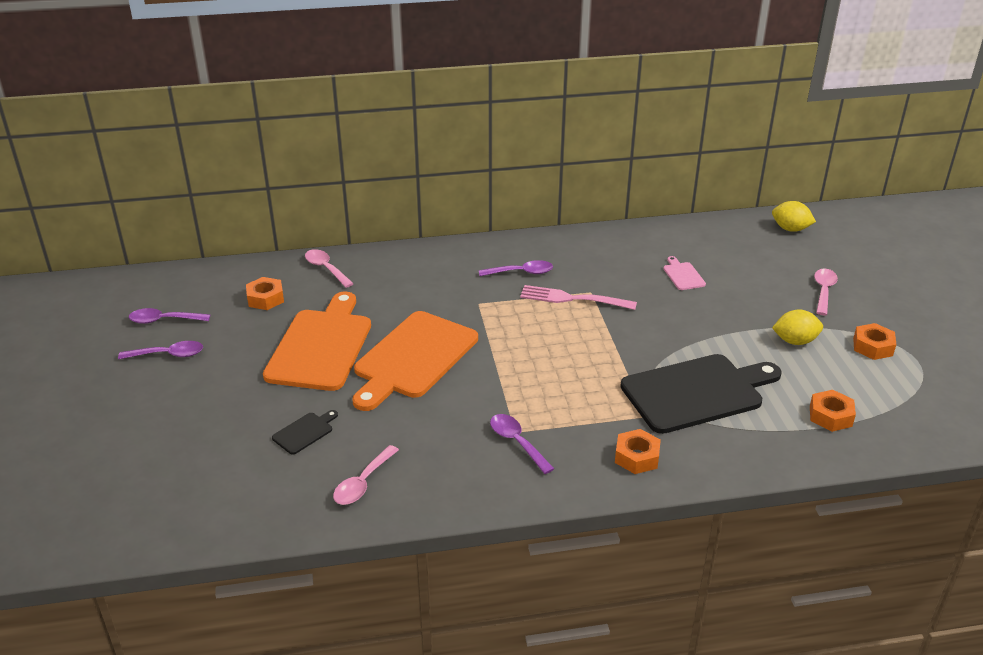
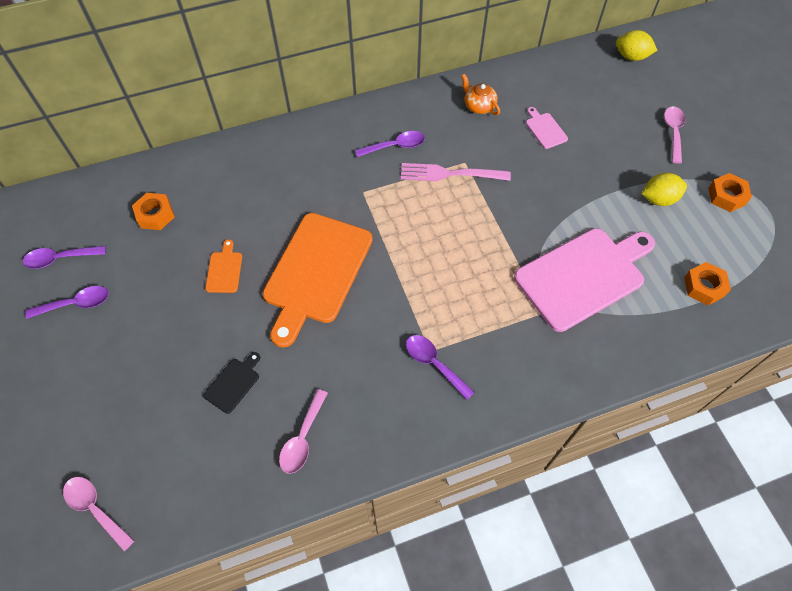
camera: 10 degrees left, 25 degrees up
orange cutting board [263,292,371,391] -> orange cutting board [205,239,242,293], size x0.41
pink spoon [305,249,354,288] -> pink spoon moved to [63,477,134,551]
orange nut [615,429,661,474] -> none
black cutting board [620,354,781,434] -> pink cutting board [514,228,655,332]
none -> orange teapot [461,74,500,115]

